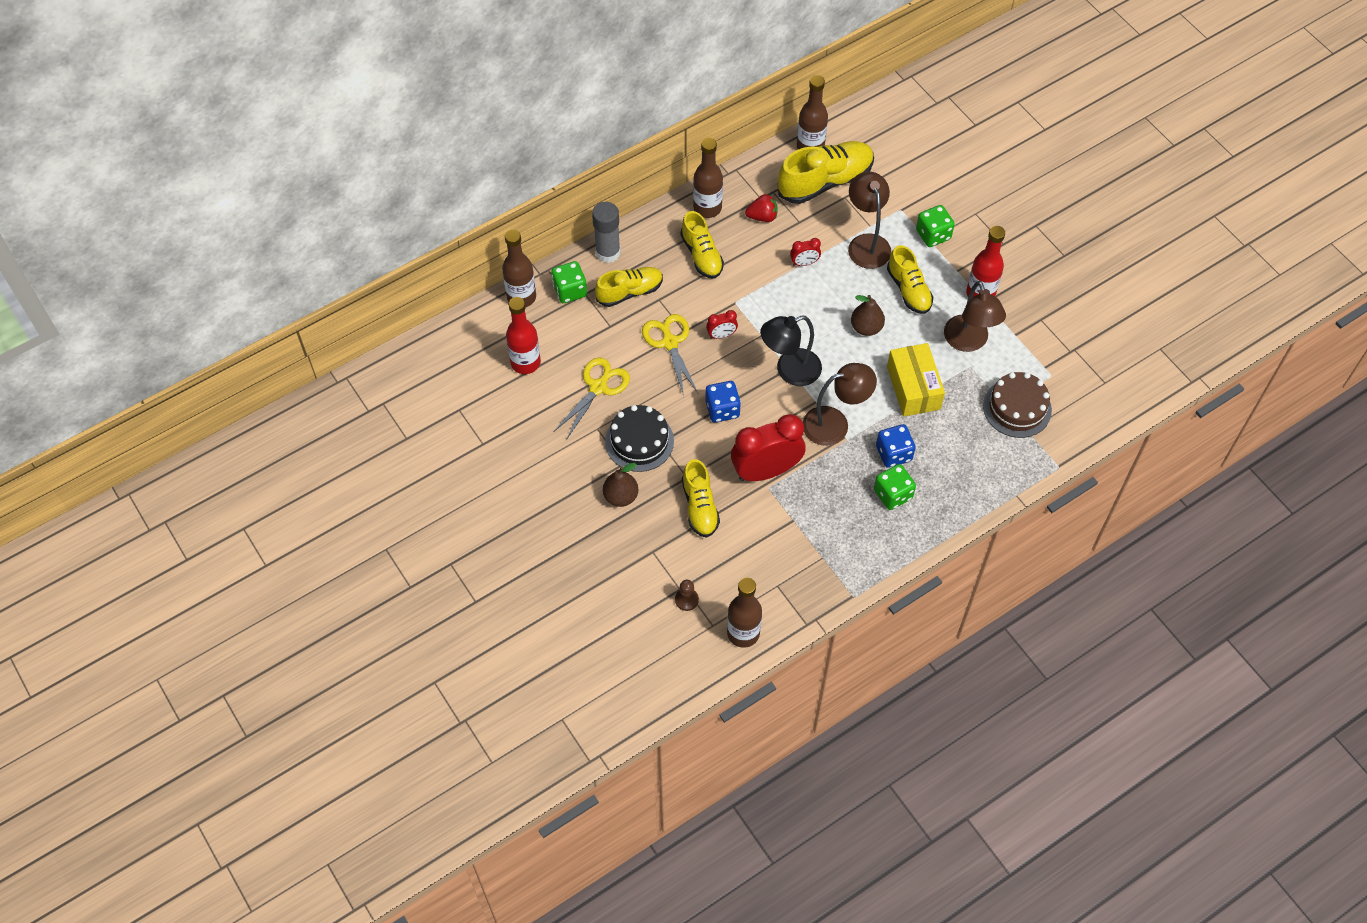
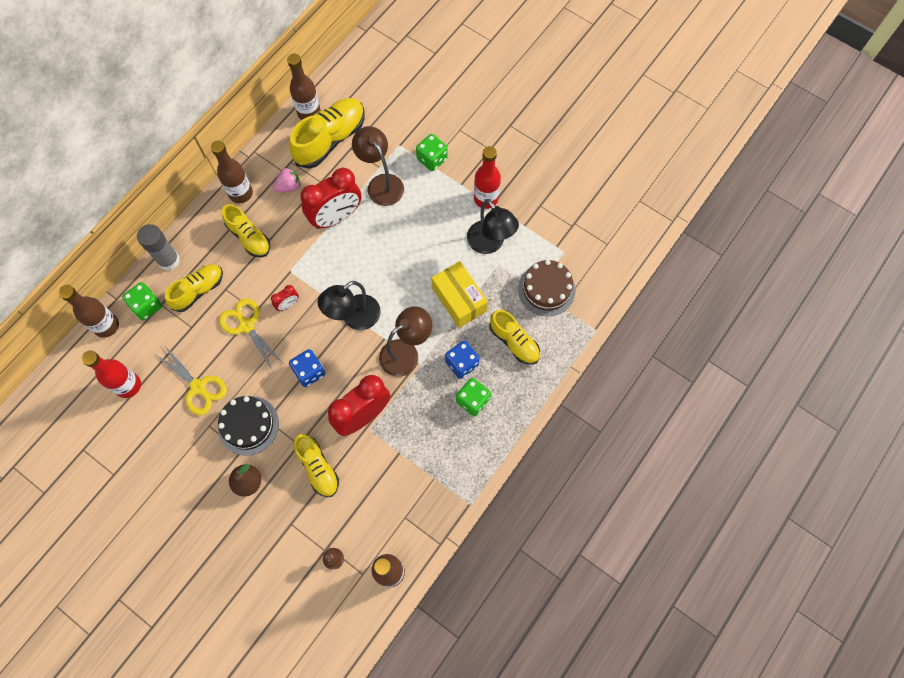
camera: 20 degrees left, 10 degrees up
yellow scissors [553,357,630,440] -> yellow scissors turned 120 degrees clockwise [156,345,227,415]
red strawberry [745,194,778,222] -> pink strawberry [273,167,300,192]
red clock [790,238,821,266] -> red clock [300,168,362,229], size x2.25
brown pear [851,295,885,336] -> none
yellow shoe [887,245,933,314] -> yellow shoe moved to [489,310,540,365]
brown lamp [944,281,1006,352] -> black lamp [467,200,519,254]

